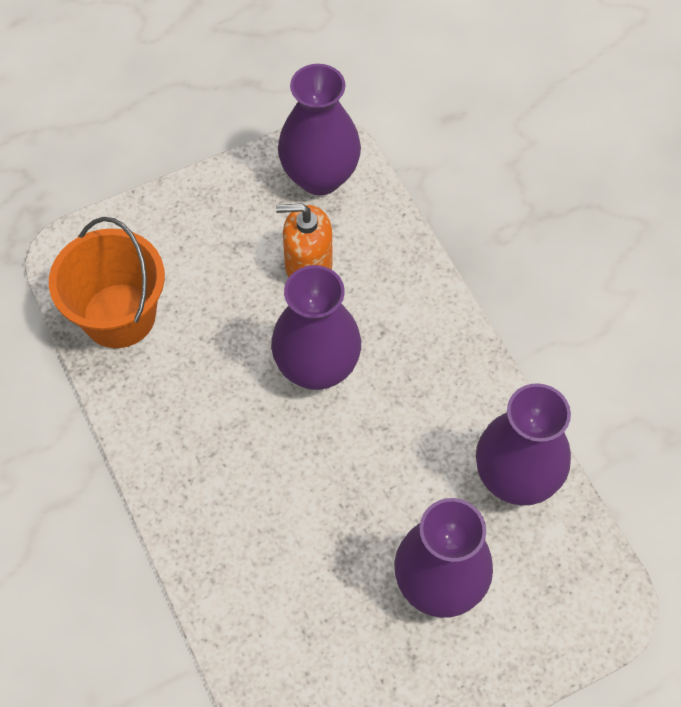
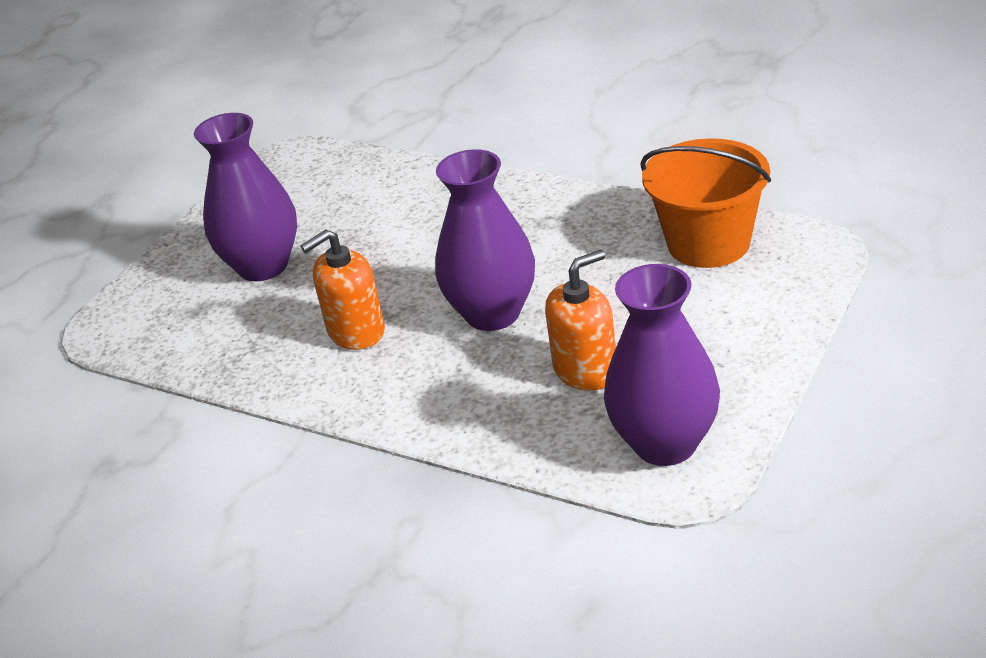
camera: 150 degrees right, 25 degrees down
purple vase [476,383,571,506] -> none
none -> orange soap dispenser [301,229,385,350]

